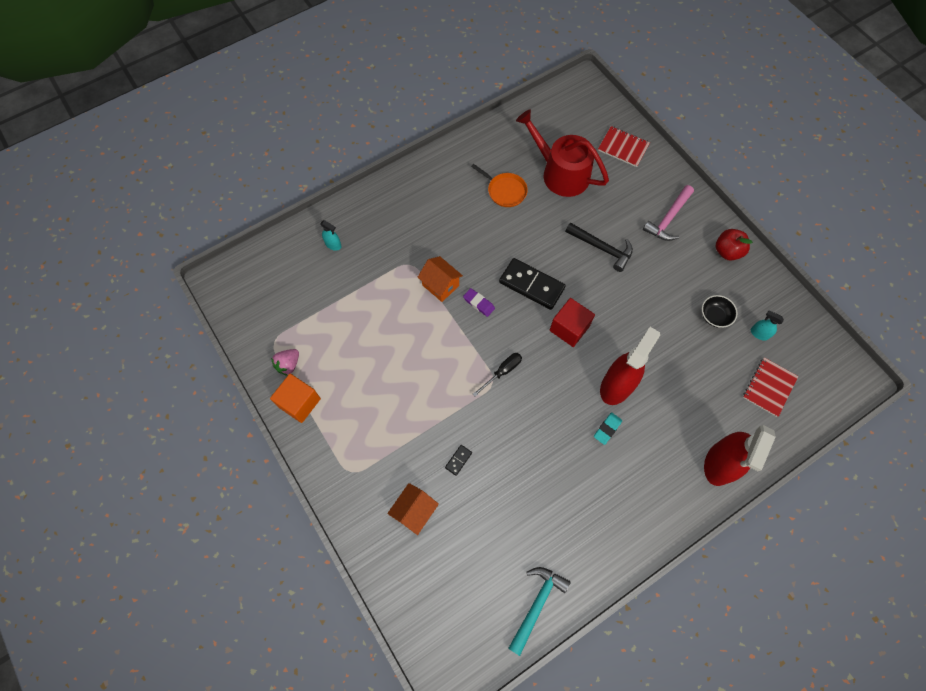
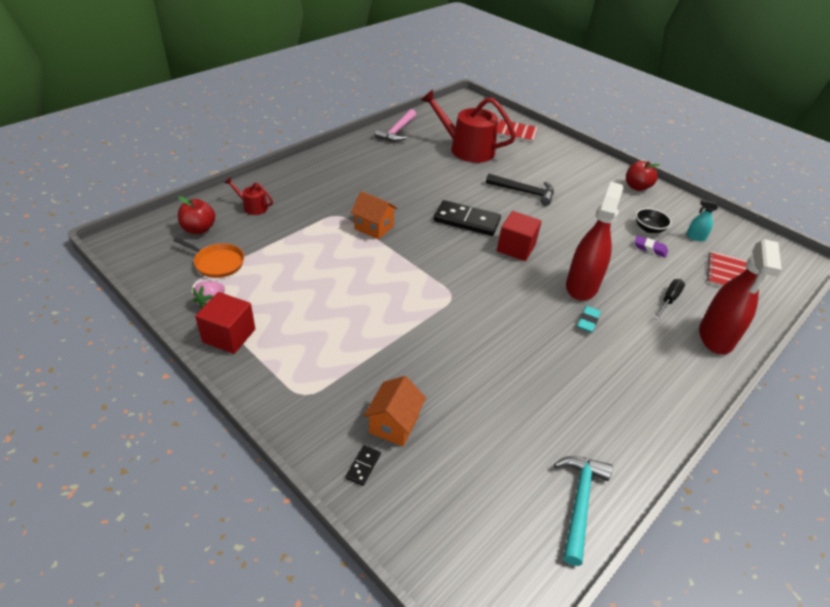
camera: 15 degrees left, 25 degrees down
orange cube [270,374,321,423] -> red cube [195,292,255,354]
turquoise spray bottle [320,220,341,251] -> red watering can [224,177,273,215]
black domino [445,445,472,476] -> black domino moved to [345,445,381,486]
purple eraser [463,288,495,317] -> purple eraser moved to [635,236,668,257]
orange pan [471,164,528,207] -> orange pan moved to [173,237,244,278]
black screwdriver [473,353,522,396] -> black screwdriver moved to [654,279,685,320]
pink hammer [643,185,694,241] -> pink hammer moved to [375,109,416,142]
none -> red apple [178,196,215,234]

